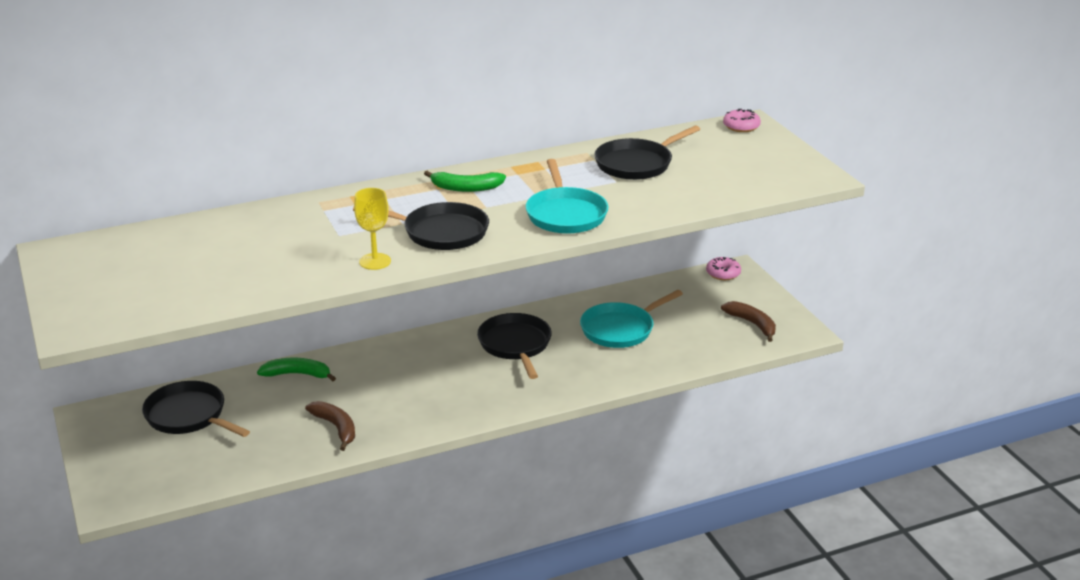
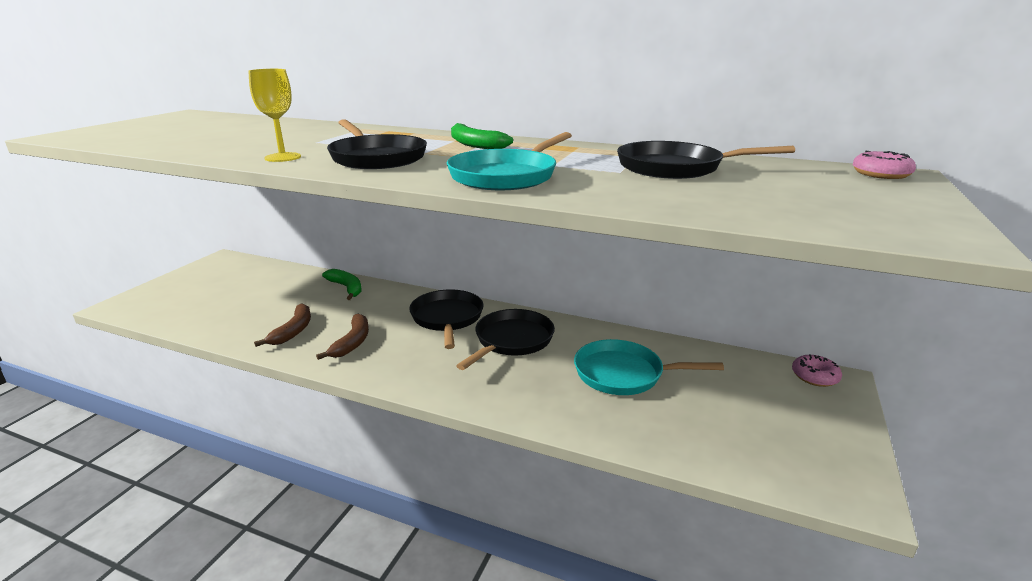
camera: 45 degrees right, 5 degrees down
black pan [142,381,250,437] -> black pan moved to [409,289,484,349]
brown banana [721,301,776,342] -> brown banana moved to [316,314,369,360]

